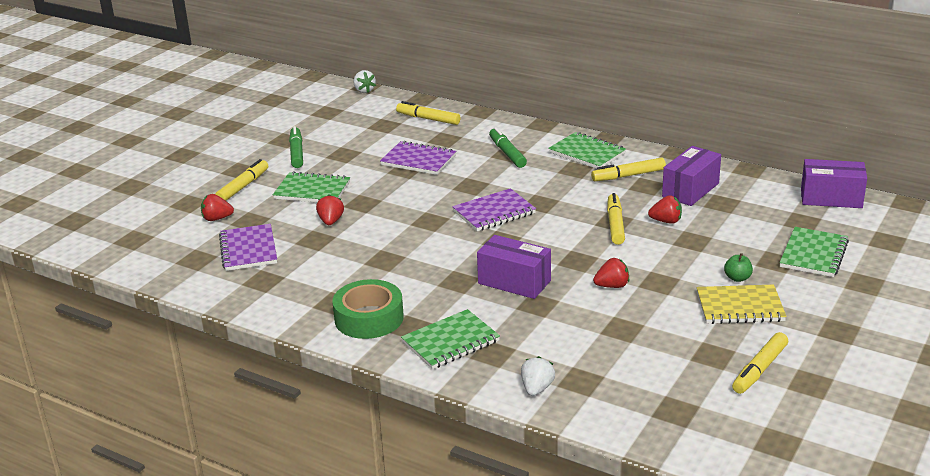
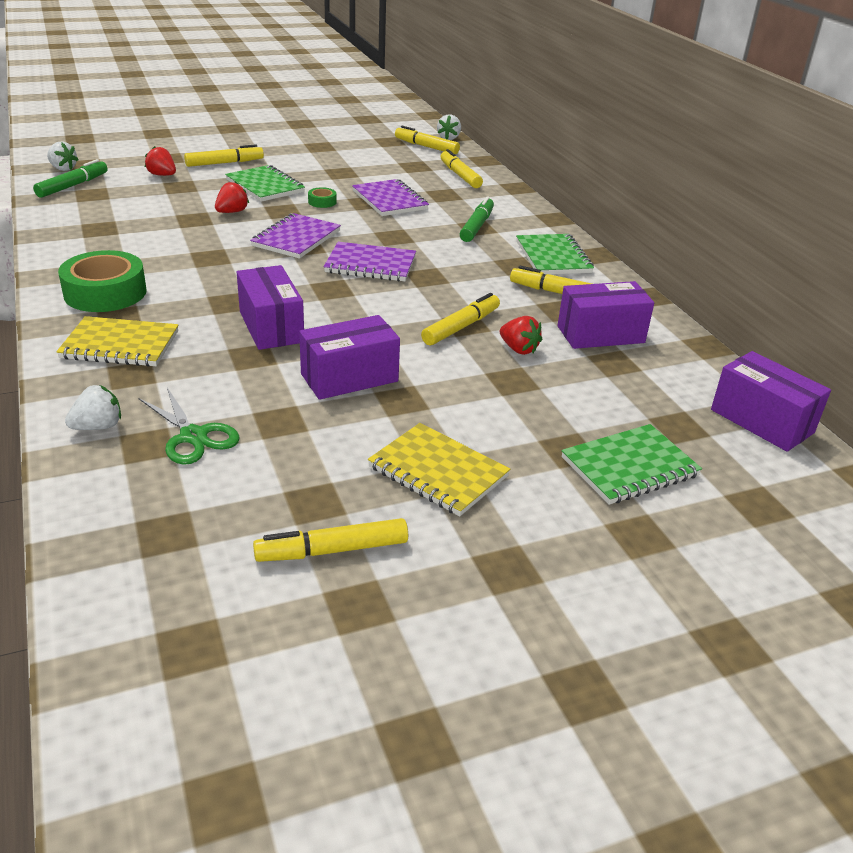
camera: 35 degrees right, 5 degrees up
purple notebook [219,224,277,271] -> purple notebook moved to [250,213,341,259]
green marker [289,126,303,168] -> green marker moved to [33,159,108,198]
green notebook [401,309,500,369] -> yellow notebook [56,316,178,367]
red strawberry [593,258,629,288] -> purple box [299,315,400,400]
green apple [724,253,753,282] -> none
none -> white strawberry [47,141,79,171]
none -> green scissors [138,388,240,465]
none -> green tape [308,187,337,208]
none -> yellow marker [395,126,460,154]

